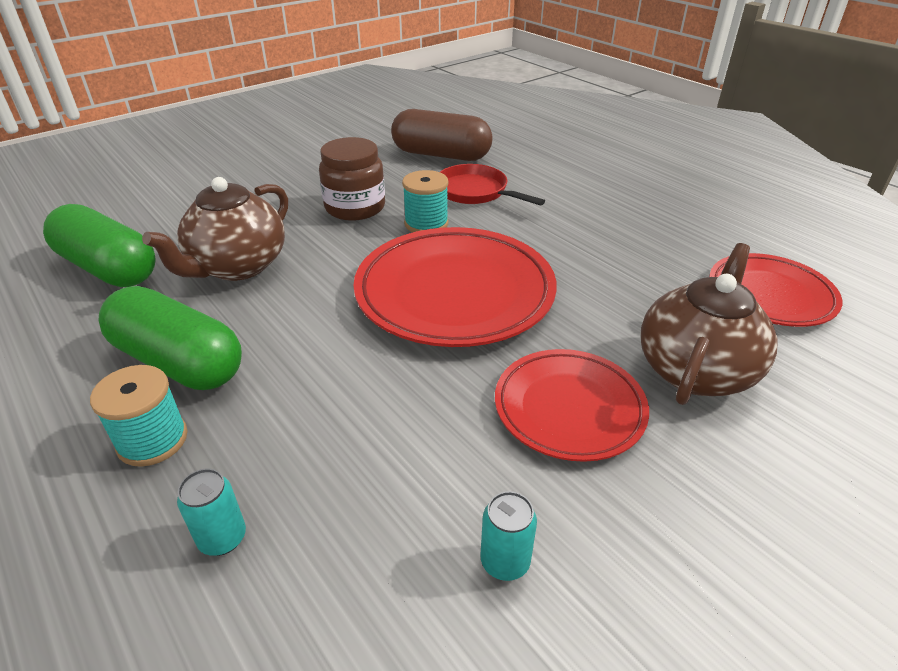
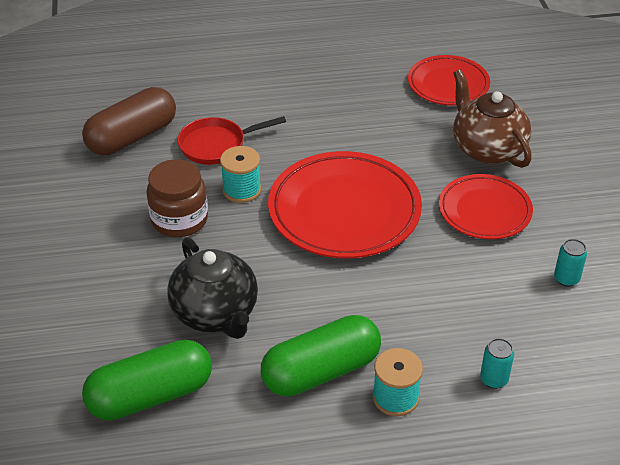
camera: 60 degrees left, 5 degrees up
brown teapot [142,177,288,281] -> black teapot [167,237,258,339]

